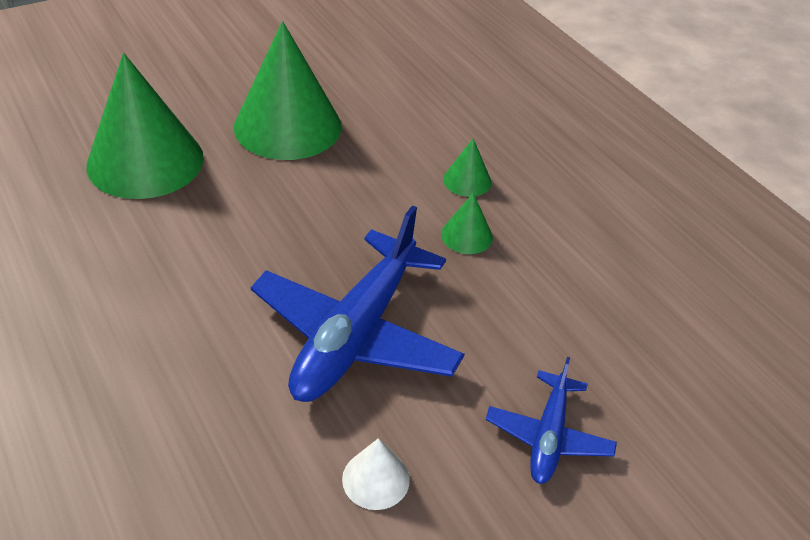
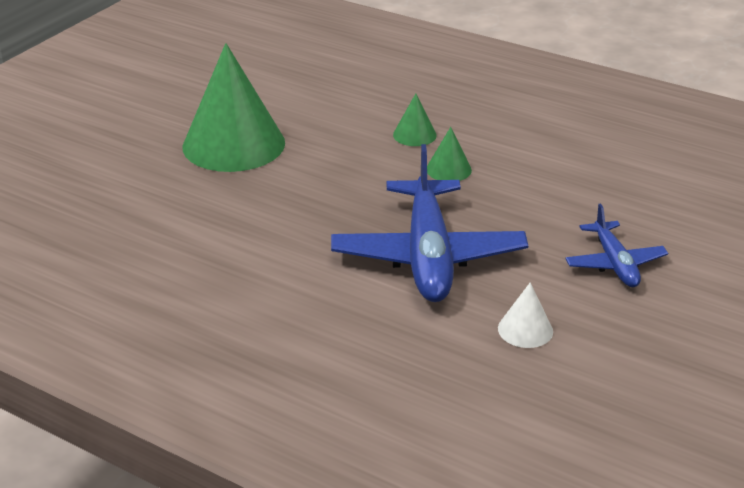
camera: 25 degrees left, 10 degrees down
green cone [86,53,204,199] -> none

